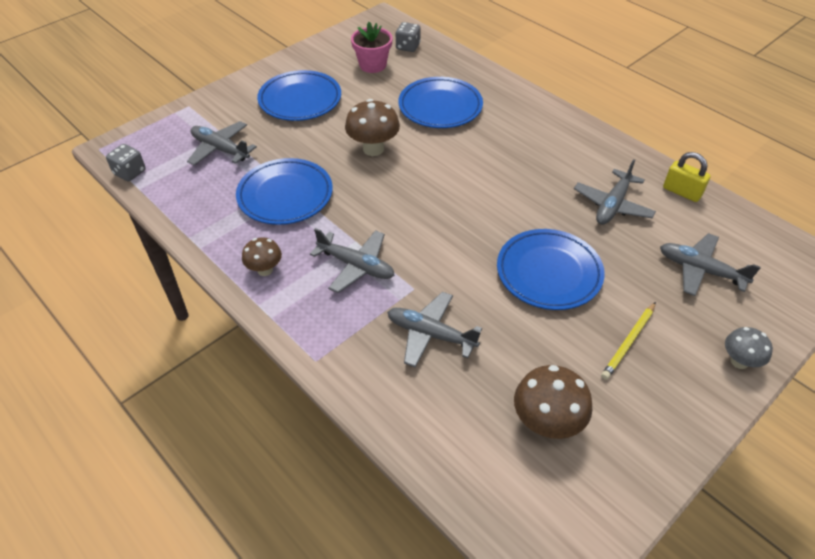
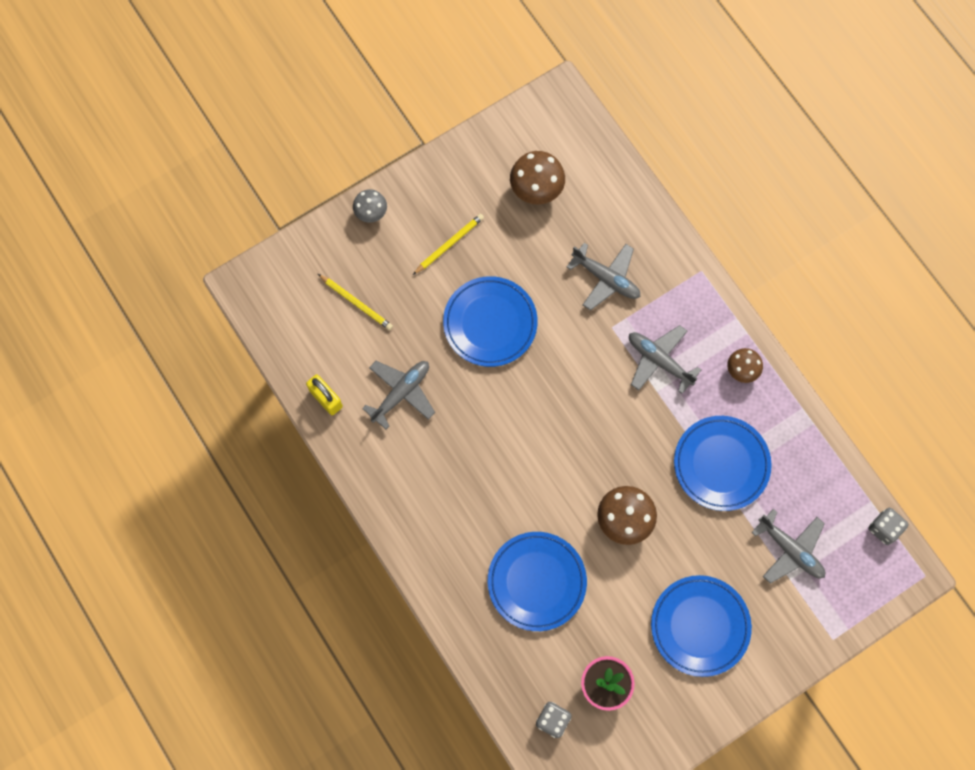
camera: 170 degrees left, 25 degrees up
grey plane [660,233,761,296] -> yellow pencil [318,274,393,330]

